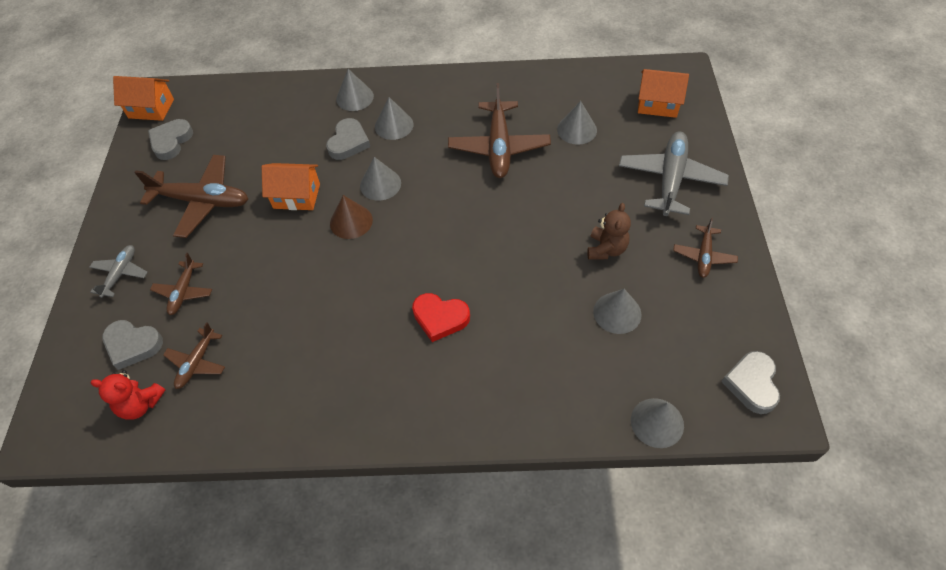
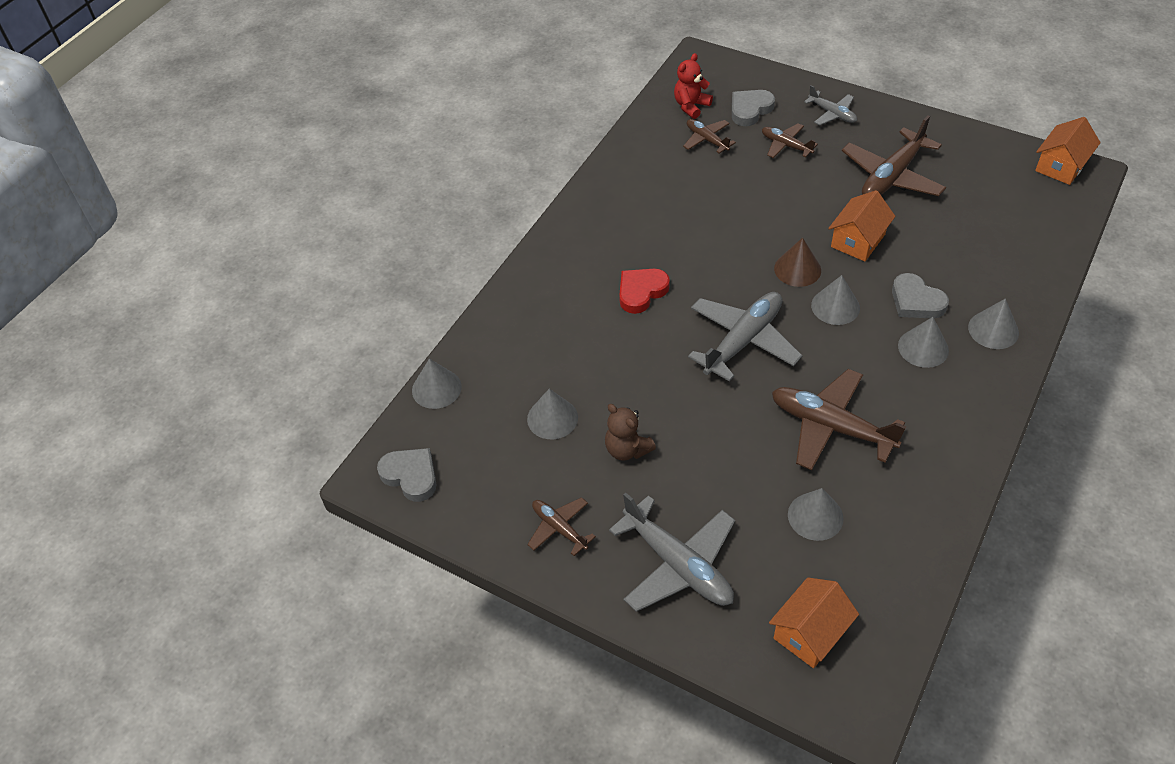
camera: 120 degrees right, 5 degrees down
grey heart [148,119,193,160] -> none
none -> grey plane [688,292,803,382]

